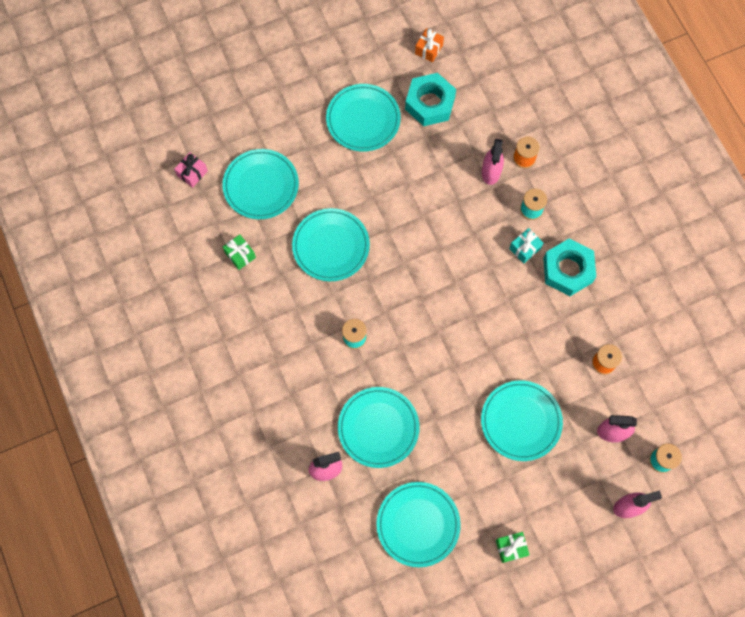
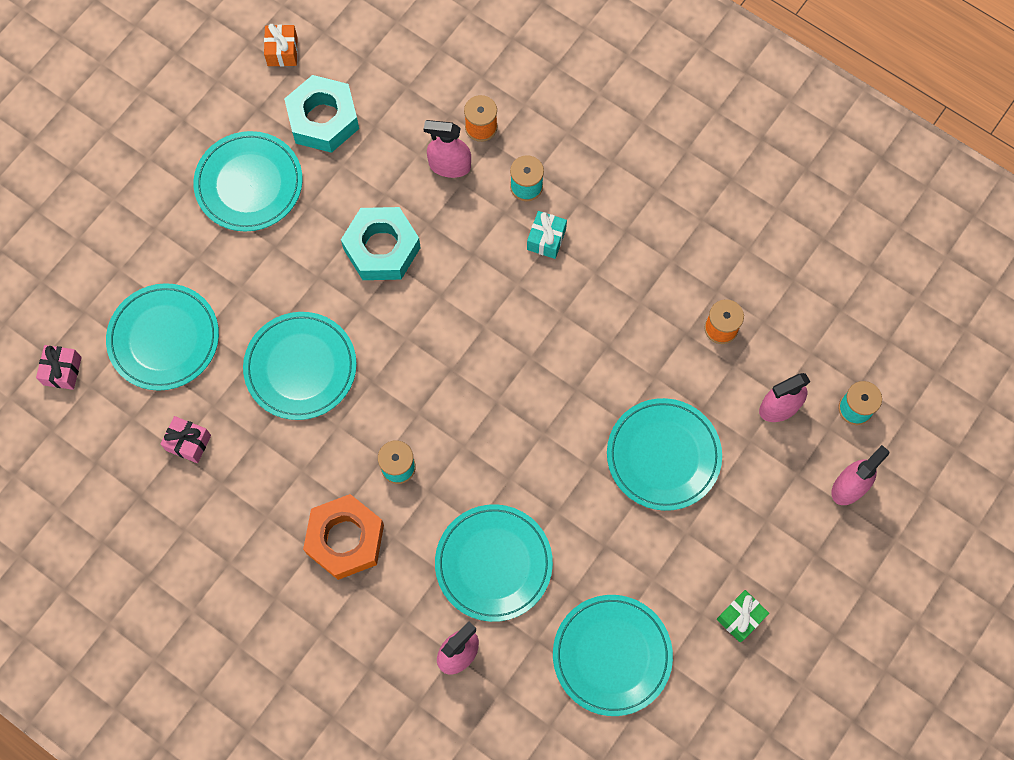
camera: 30 degrees left, 0 degrees up
green gift [223,234,256,270] -> pink gift [160,416,211,463]
pink spray bottle [482,139,504,185] -> pink spray bottle turned 120 degrees clockwise [424,120,471,178]
turquoise nut [543,239,596,296] -> turquoise nut moved to [341,207,421,280]
none -> orange nut [303,494,384,580]

